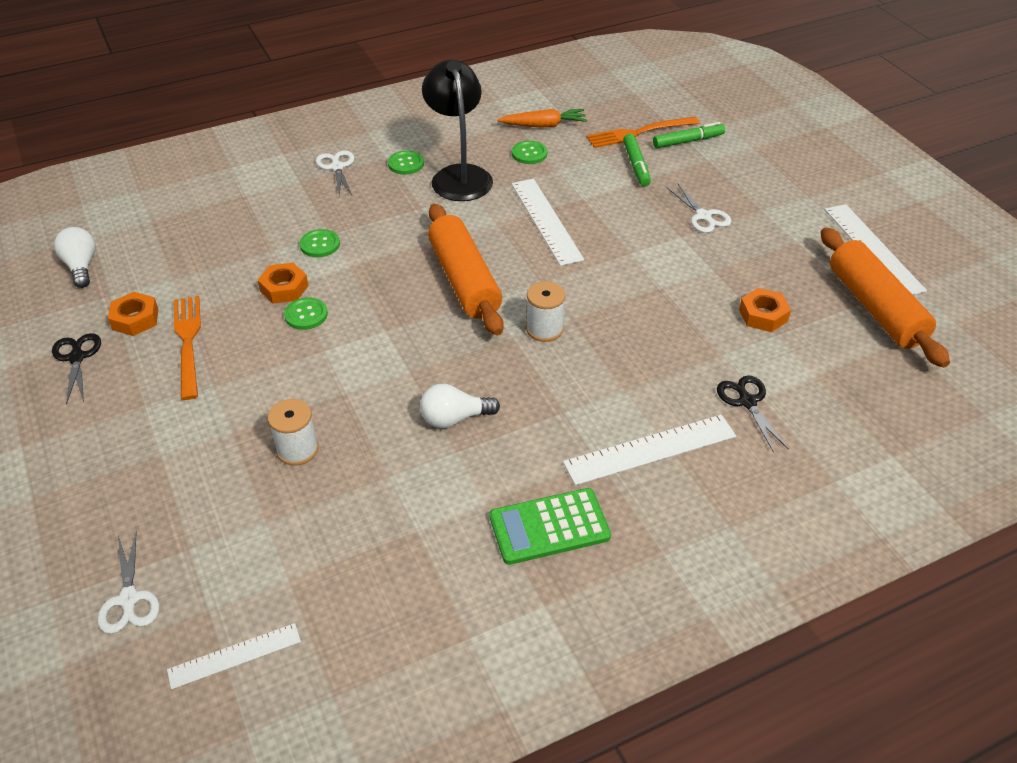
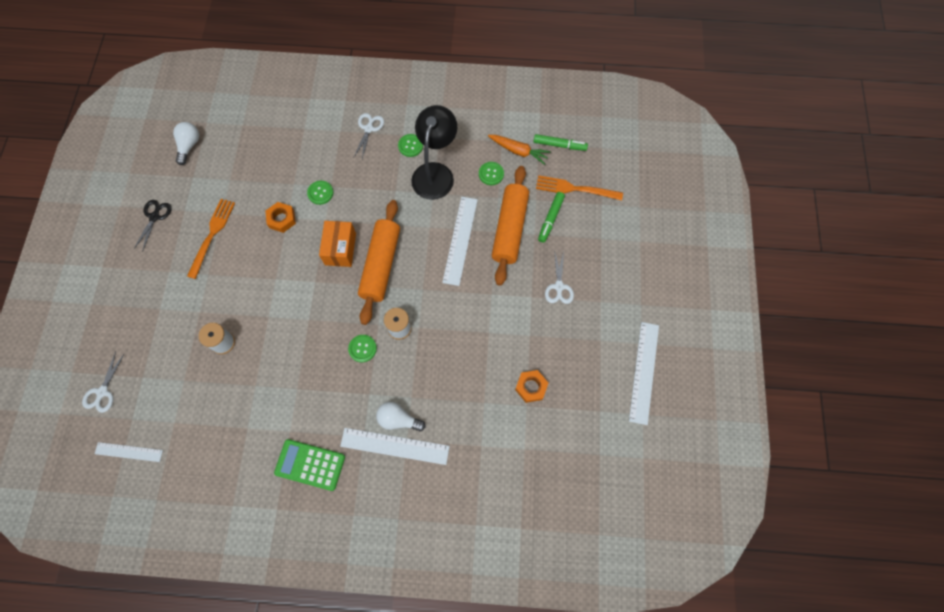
camera: 30 degrees right, 25 degrees up
orange nut [108,292,158,336] -> none
green button [284,297,328,330] -> green button moved to [348,335,377,362]
white light bulb [420,384,500,428] -> white light bulb moved to [376,402,426,431]
green marker [653,122,725,148] -> green marker moved to [533,134,588,151]
black scissors [717,375,789,453] -> none
orange rolling pin [821,227,950,368] -> orange rolling pin moved to [492,166,529,286]
none -> orange box [319,221,356,267]

